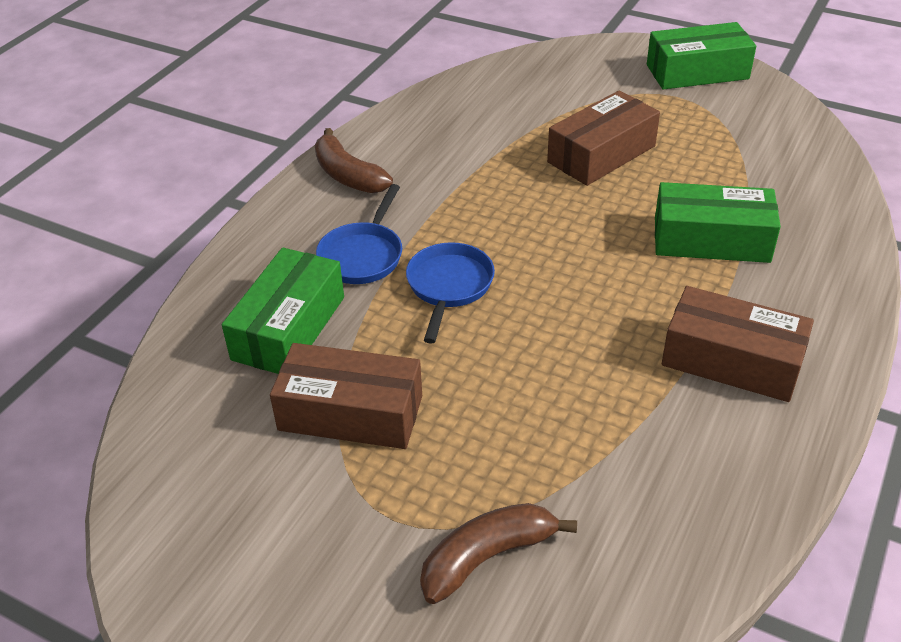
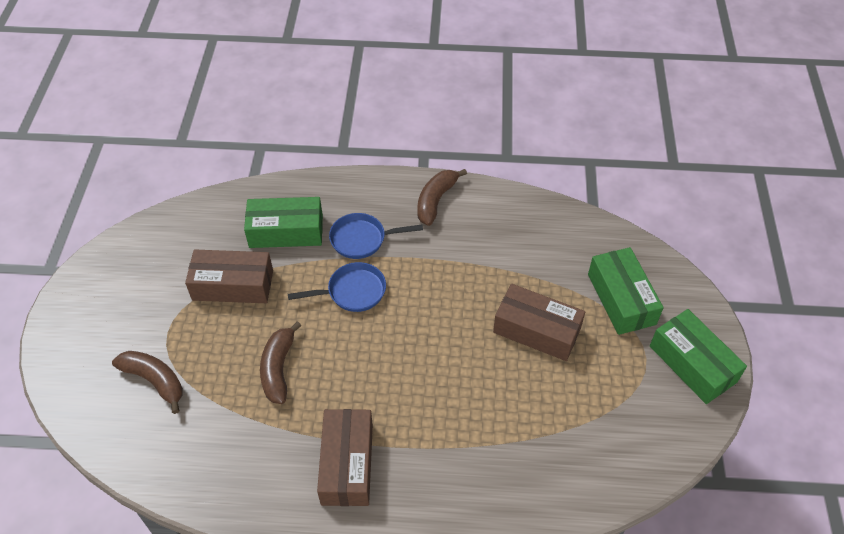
camera: 65 degrees right, 10 degrees up
brown box [270,343,422,449] -> brown box turned 75 degrees counterclockwise [185,250,273,303]
green box [655,182,781,263] -> green box moved to [588,247,664,335]
none -> brown banana [260,321,301,404]

